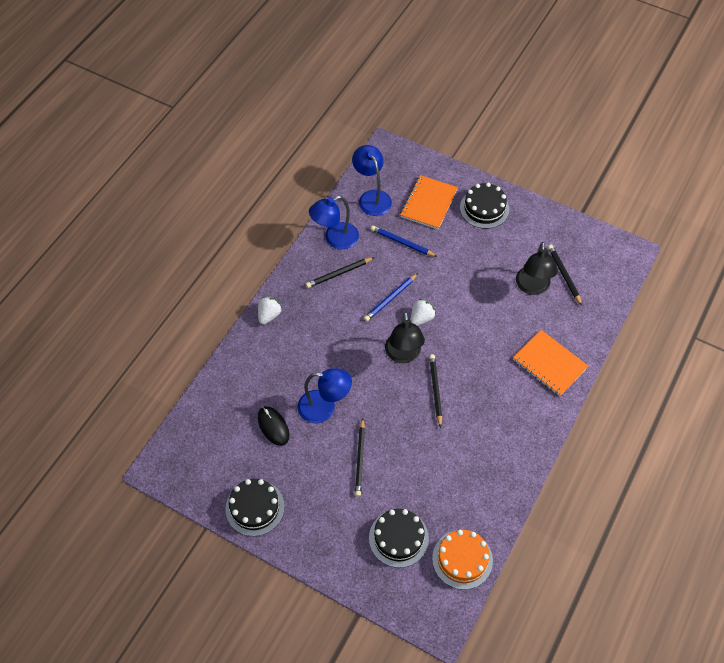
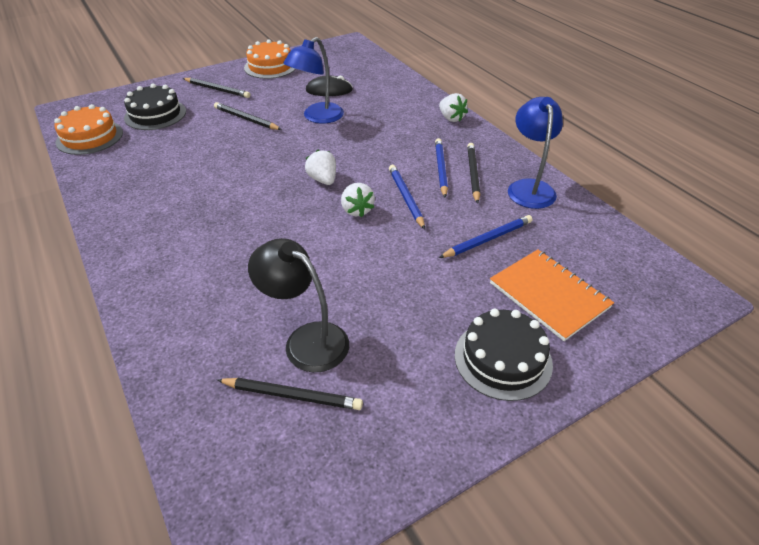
camera: 120 degrees right, 15 degrees down
black cake [225,479,285,536] -> orange cake [244,39,295,79]
blue lamp [352,145,392,216] -> none
black lamp [385,311,425,363] -> white strawberry [305,150,336,185]
black pencil [429,354,442,428] -> black pencil moved to [183,78,250,98]
orange notebook [513,330,589,396] -> none
none -> blue pencil [435,138,448,198]

